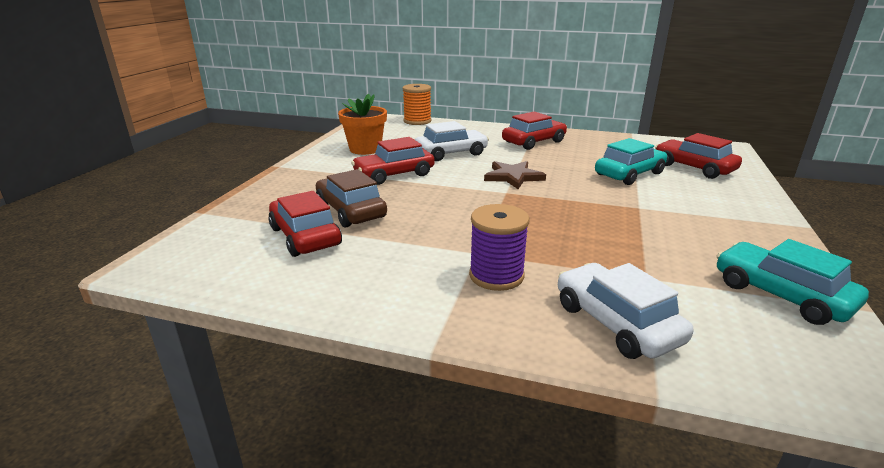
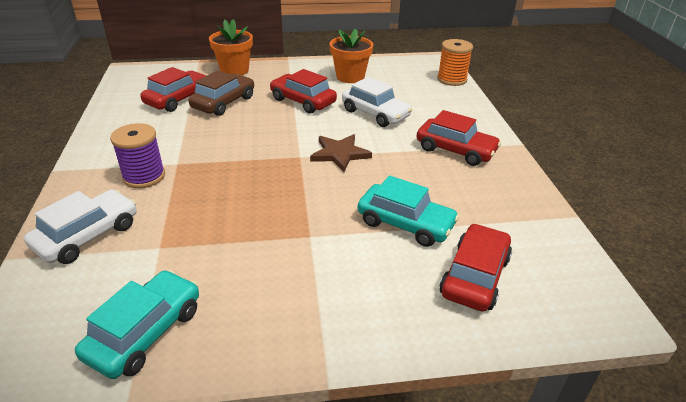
camera: 65 degrees right, 10 degrees up
none -> orange flower pot [209,19,253,75]

